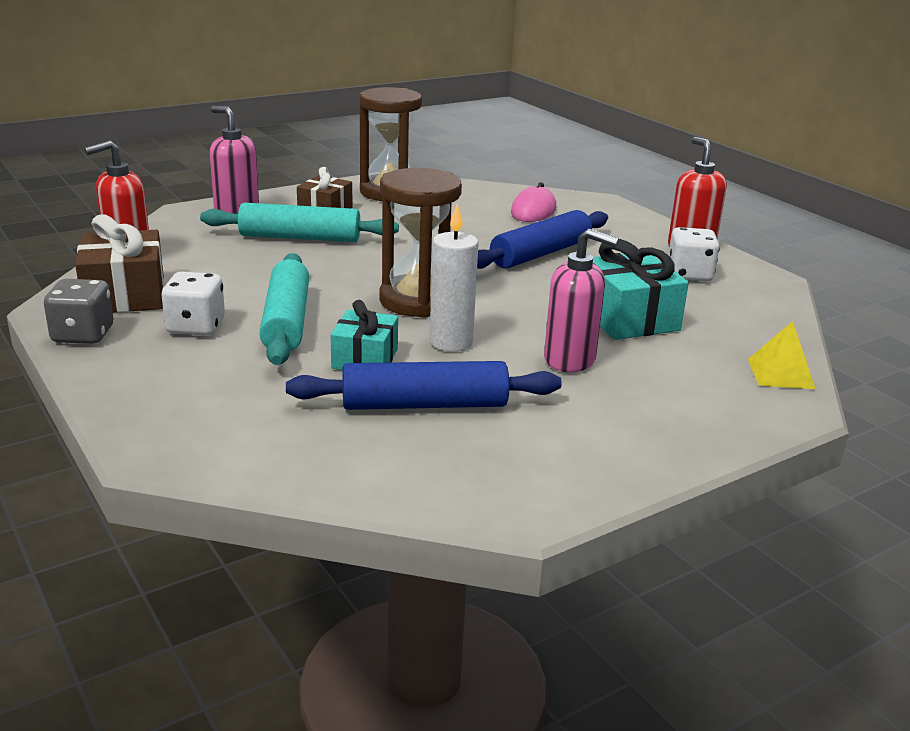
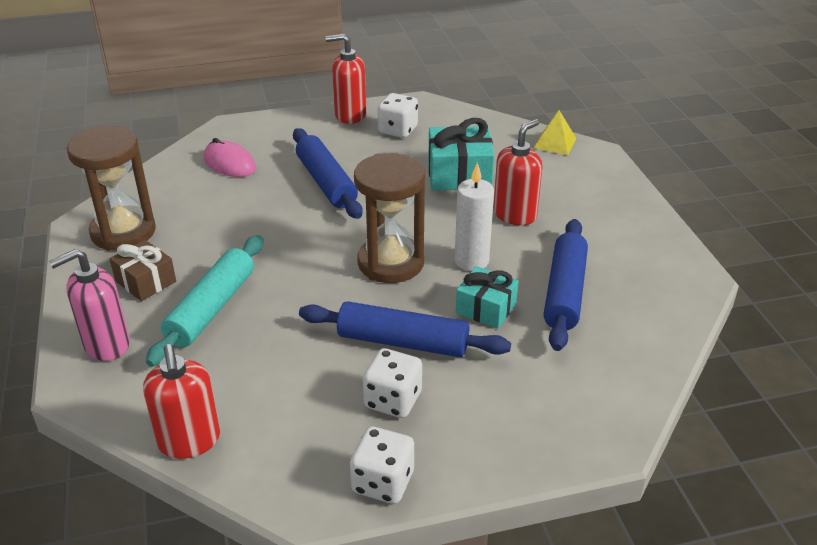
camera: 70 degrees left, 10 degrees up
grey dice [44,279,113,344] -> white dice [350,426,414,504]
brown gift [75,214,164,313] -> none
turquoise rolling pin [259,253,309,365] -> blue rolling pin [299,301,511,357]
pink soap dispenser [544,229,619,372] -> red soap dispenser [493,119,542,225]

